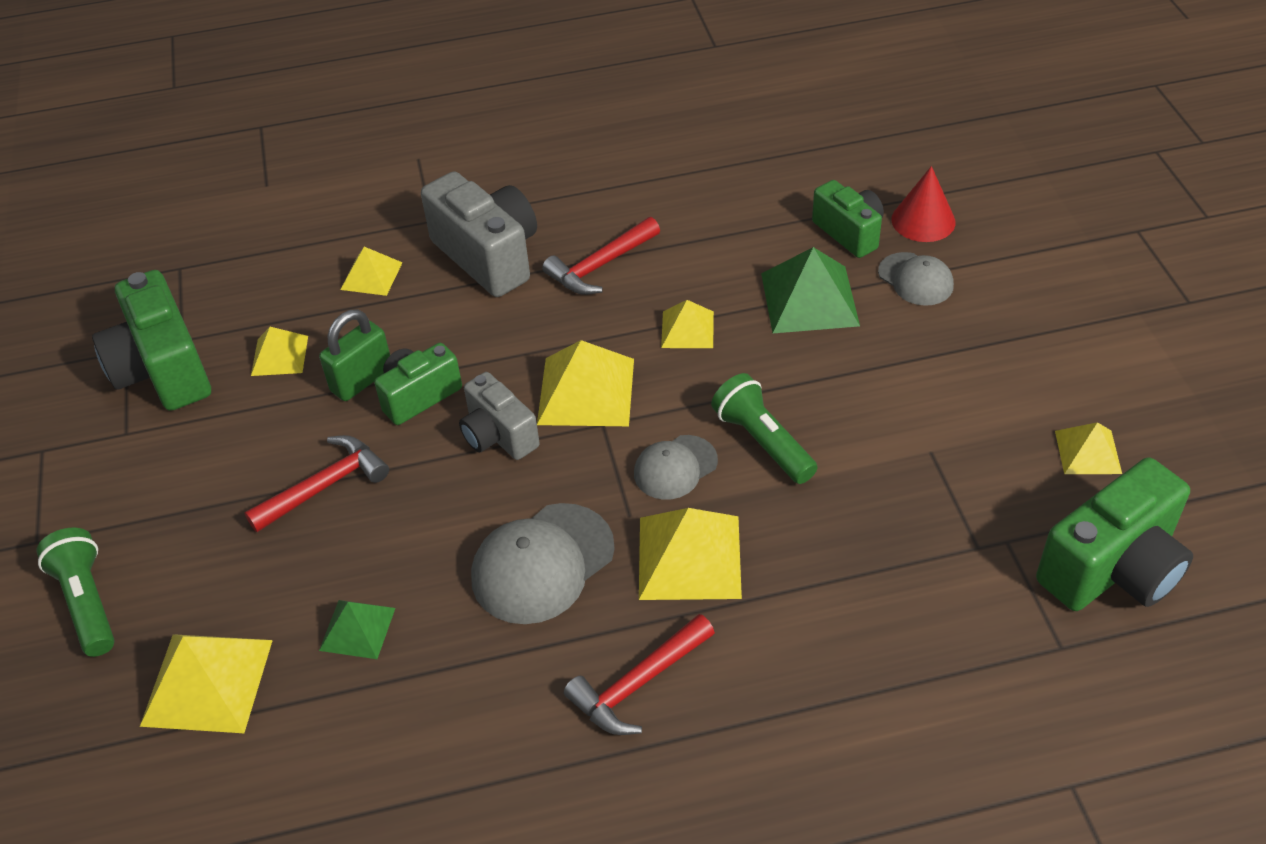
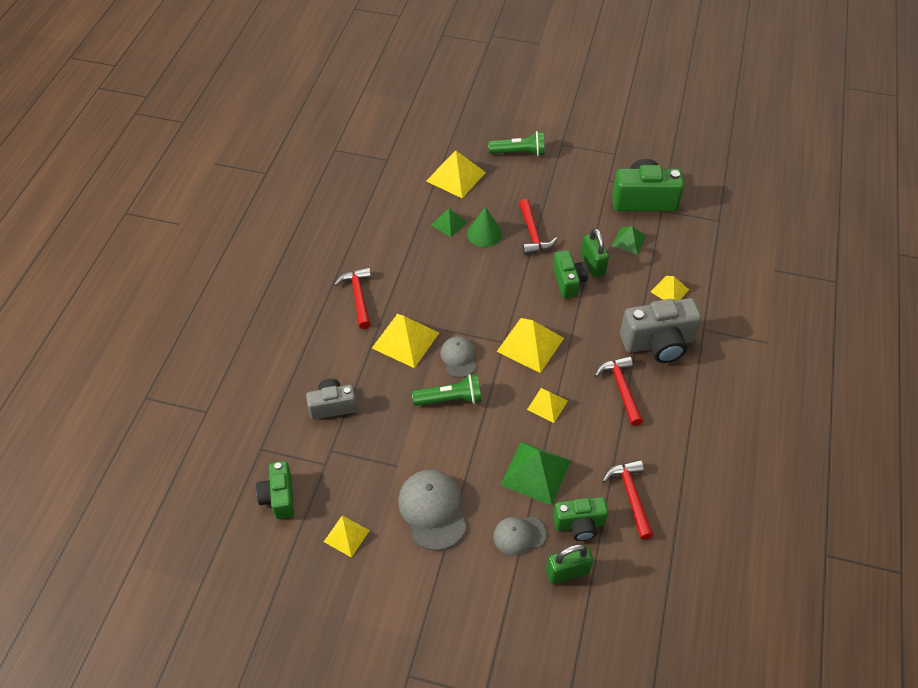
camera: 115 degrees right, 5 degrees up
yellow pyramid [251,327,308,376] -> green pyramid [612,226,646,254]
grey camera [459,372,540,460] -> grey camera moved to [306,379,357,420]
grey cap [471,503,615,624] -> grey cap moved to [398,470,467,551]
red cone [891,166,956,242] -> green padlock [546,544,593,584]
green camera [1036,457,1193,611] -> green camera [256,461,294,519], size x0.62
none -> green cone [467,207,502,247]
none -> red hammer [602,459,653,540]

